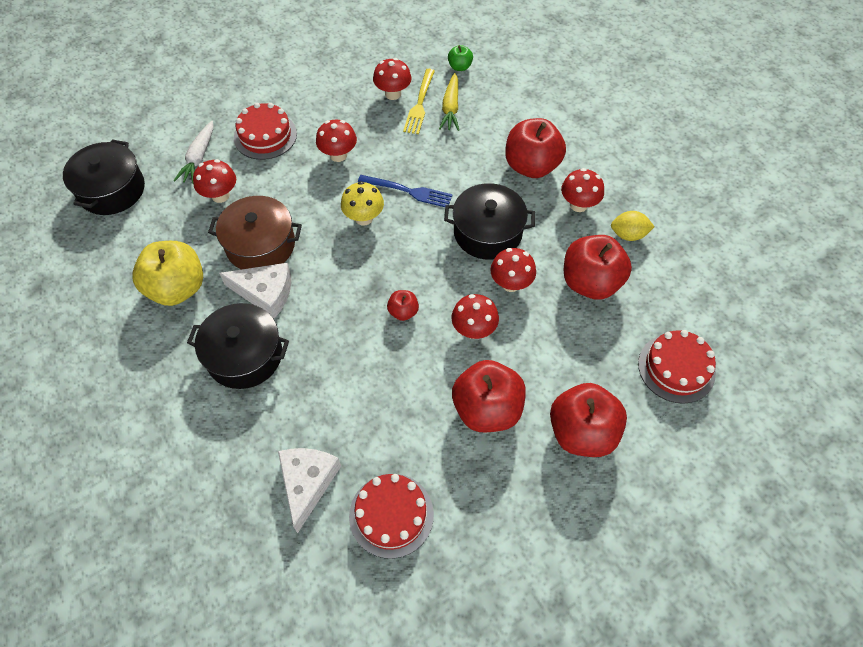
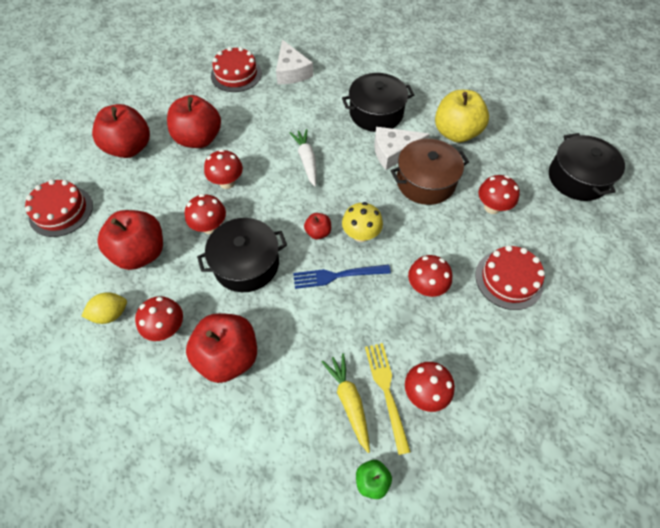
camera: 155 degrees right, 0 degrees up
white carrot [174,121,213,184] -> white carrot moved to [290,129,317,187]
red apple [387,290,419,321] -> red apple moved to [304,213,331,239]

